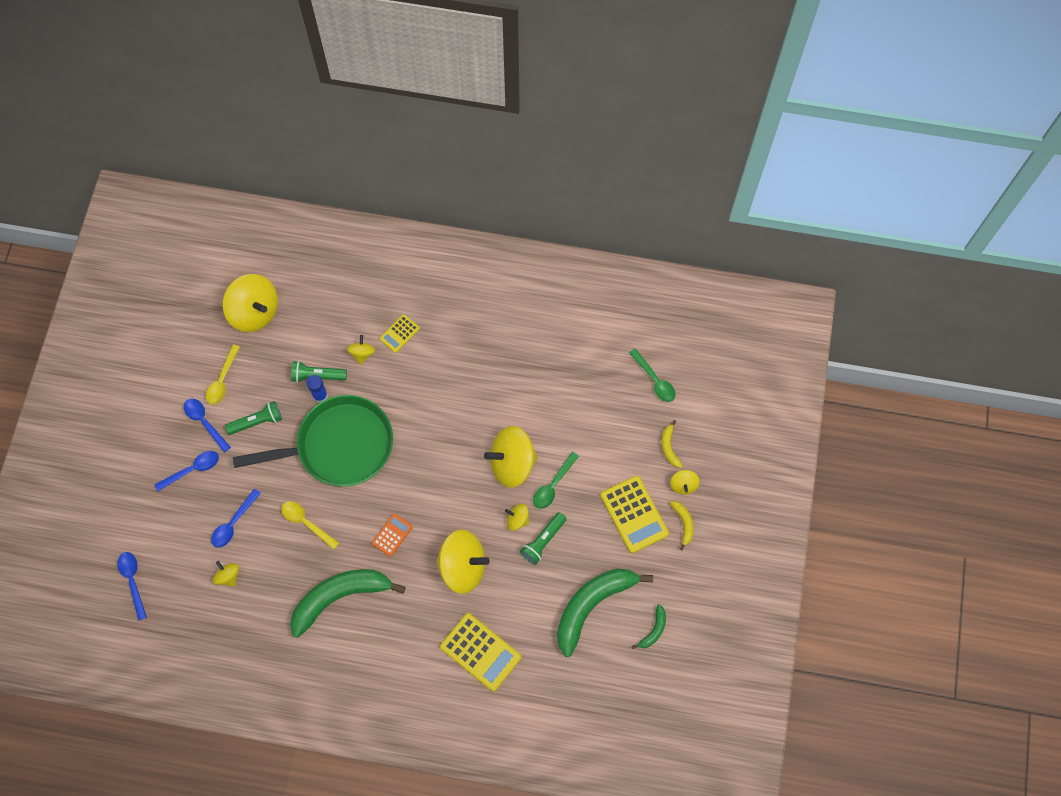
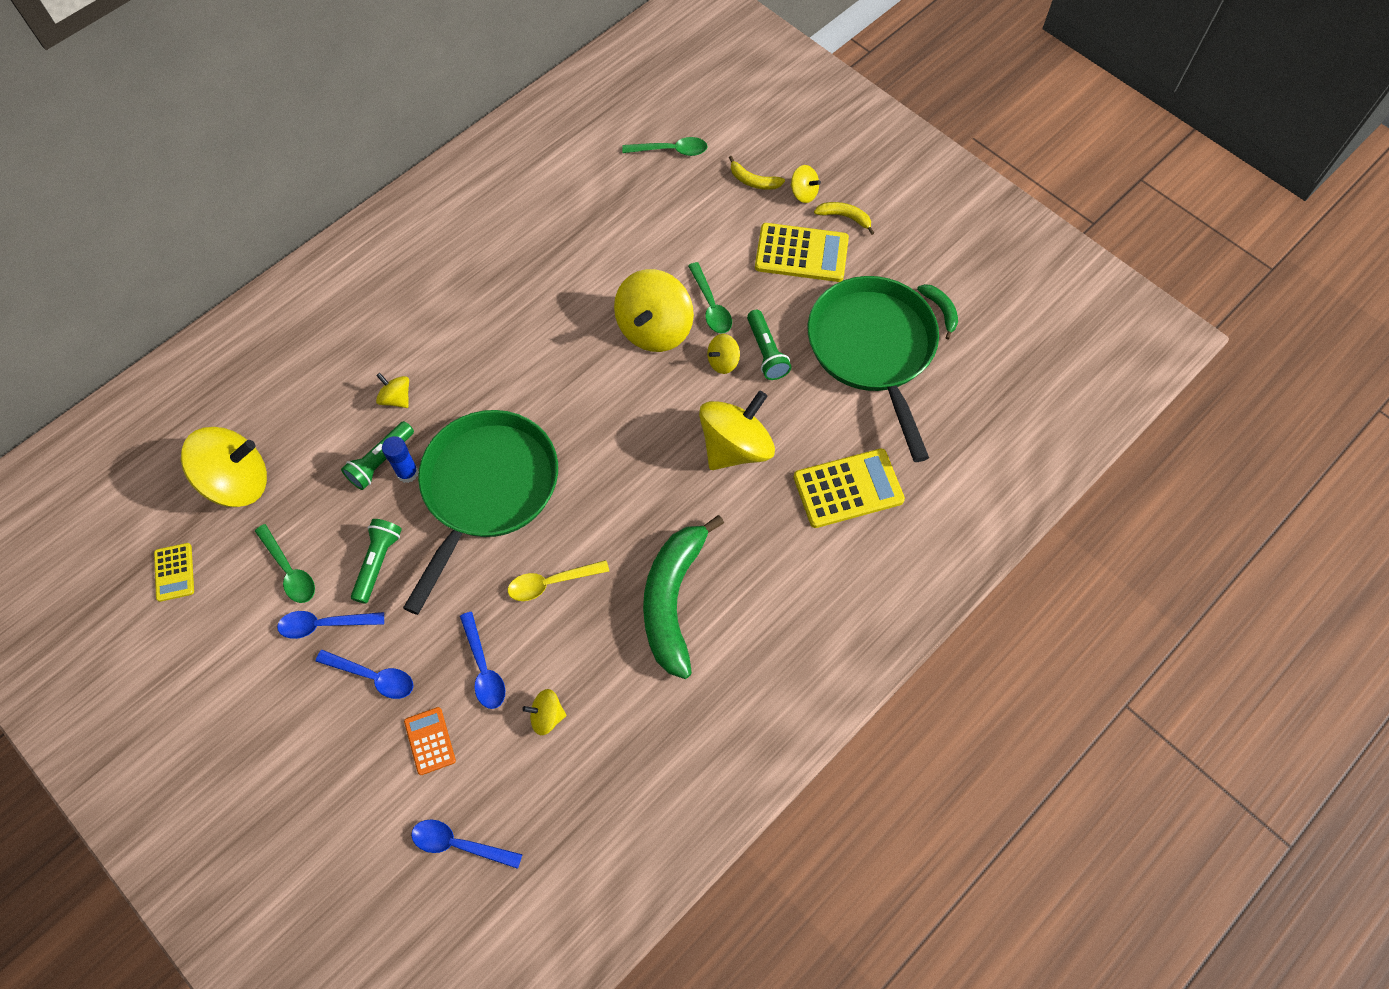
camera: 55 degrees left, 5 degrees down
blue spoon [154,451,219,491] -> blue spoon turned 105 degrees clockwise [316,650,413,699]
yellow spoon [206,344,240,405] -> green spoon [255,524,315,603]
orange calculator [372,513,413,557] -> orange calculator moved to [404,707,456,775]
yellow calculator [379,314,420,353] -> yellow calculator moved to [154,543,194,602]
green banana [557,569,653,657] -> green pan [808,276,939,462]

